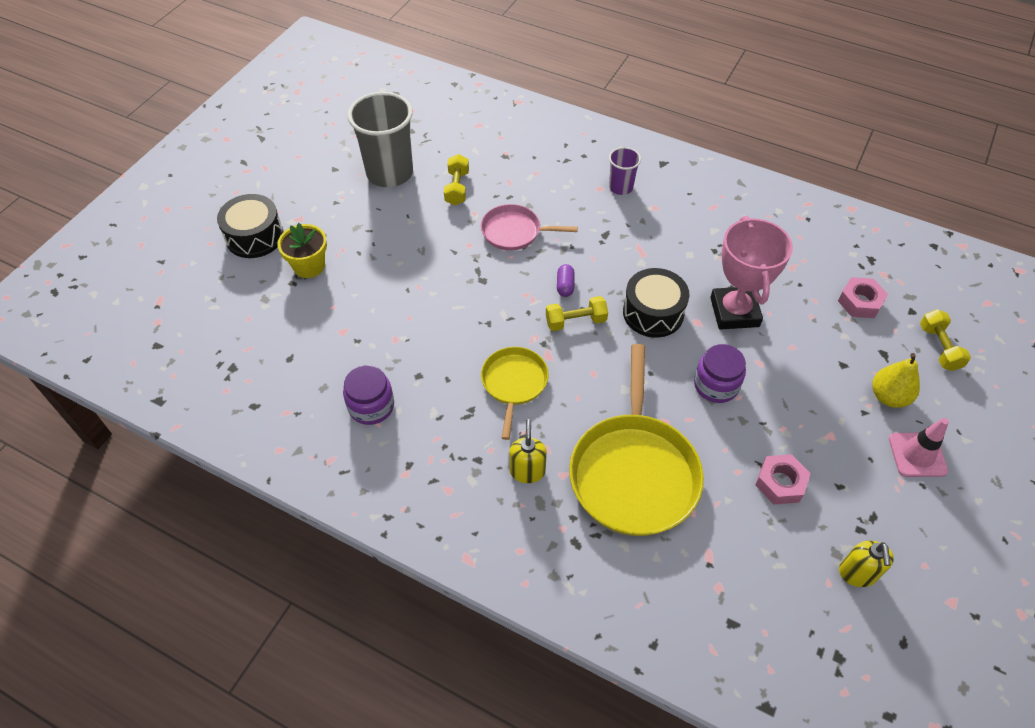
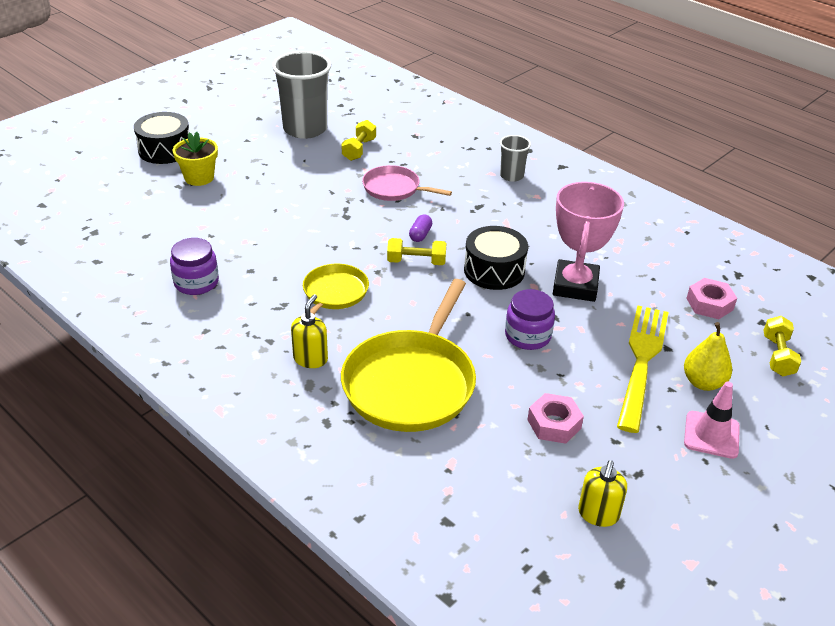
camera: 15 degrees right, 15 degrees down
purple cup [609,147,641,195] -> grey cup [500,135,531,182]
none -> yellow fork [617,305,669,433]

